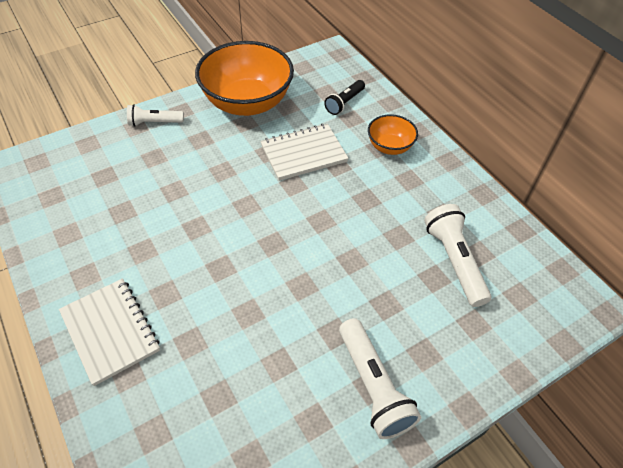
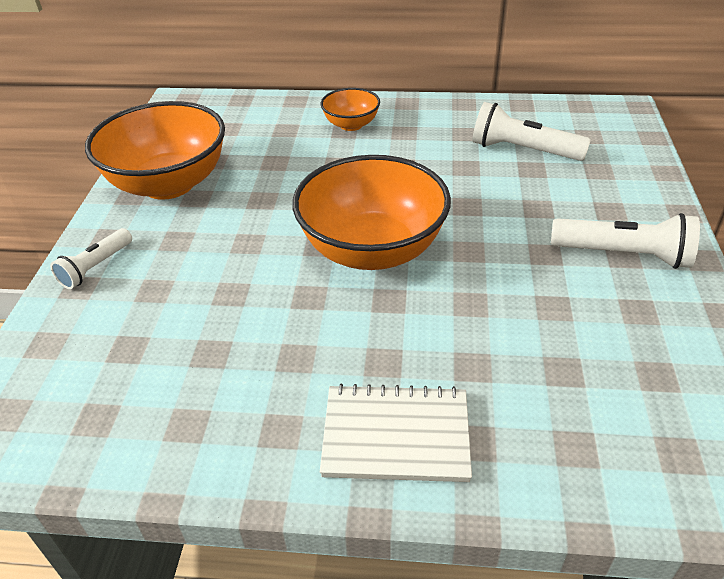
camera: 50 degrees left, 10 degrees down
white notebook [260,124,348,181] -> none
black flashlight [324,80,365,115] -> none
none -> orange bowl [292,155,451,270]

